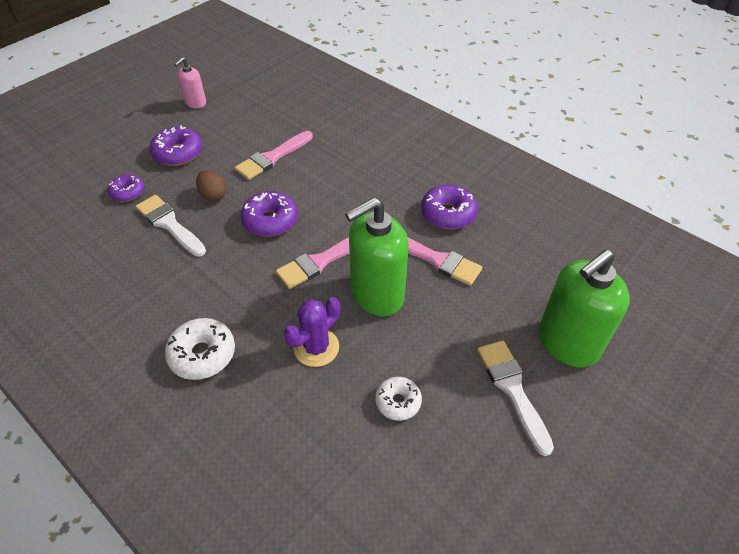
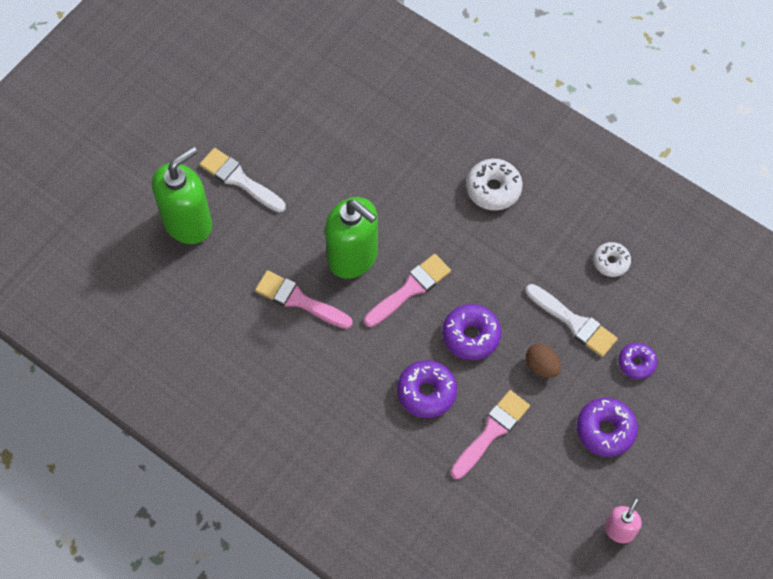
camera: 175 degrees right, 15 degrees up
purple cactus [284,297,340,367] -> none
green soap dispenser [345,197,409,316] -> green soap dispenser turned 75 degrees clockwise [325,197,378,279]
white donut [375,377,422,421] -> white donut moved to [594,242,631,277]
purple donut [421,185,478,229] -> purple donut moved to [397,360,457,418]
white brush [477,340,554,456] -> white brush turned 150 degrees clockwise [200,148,286,213]

